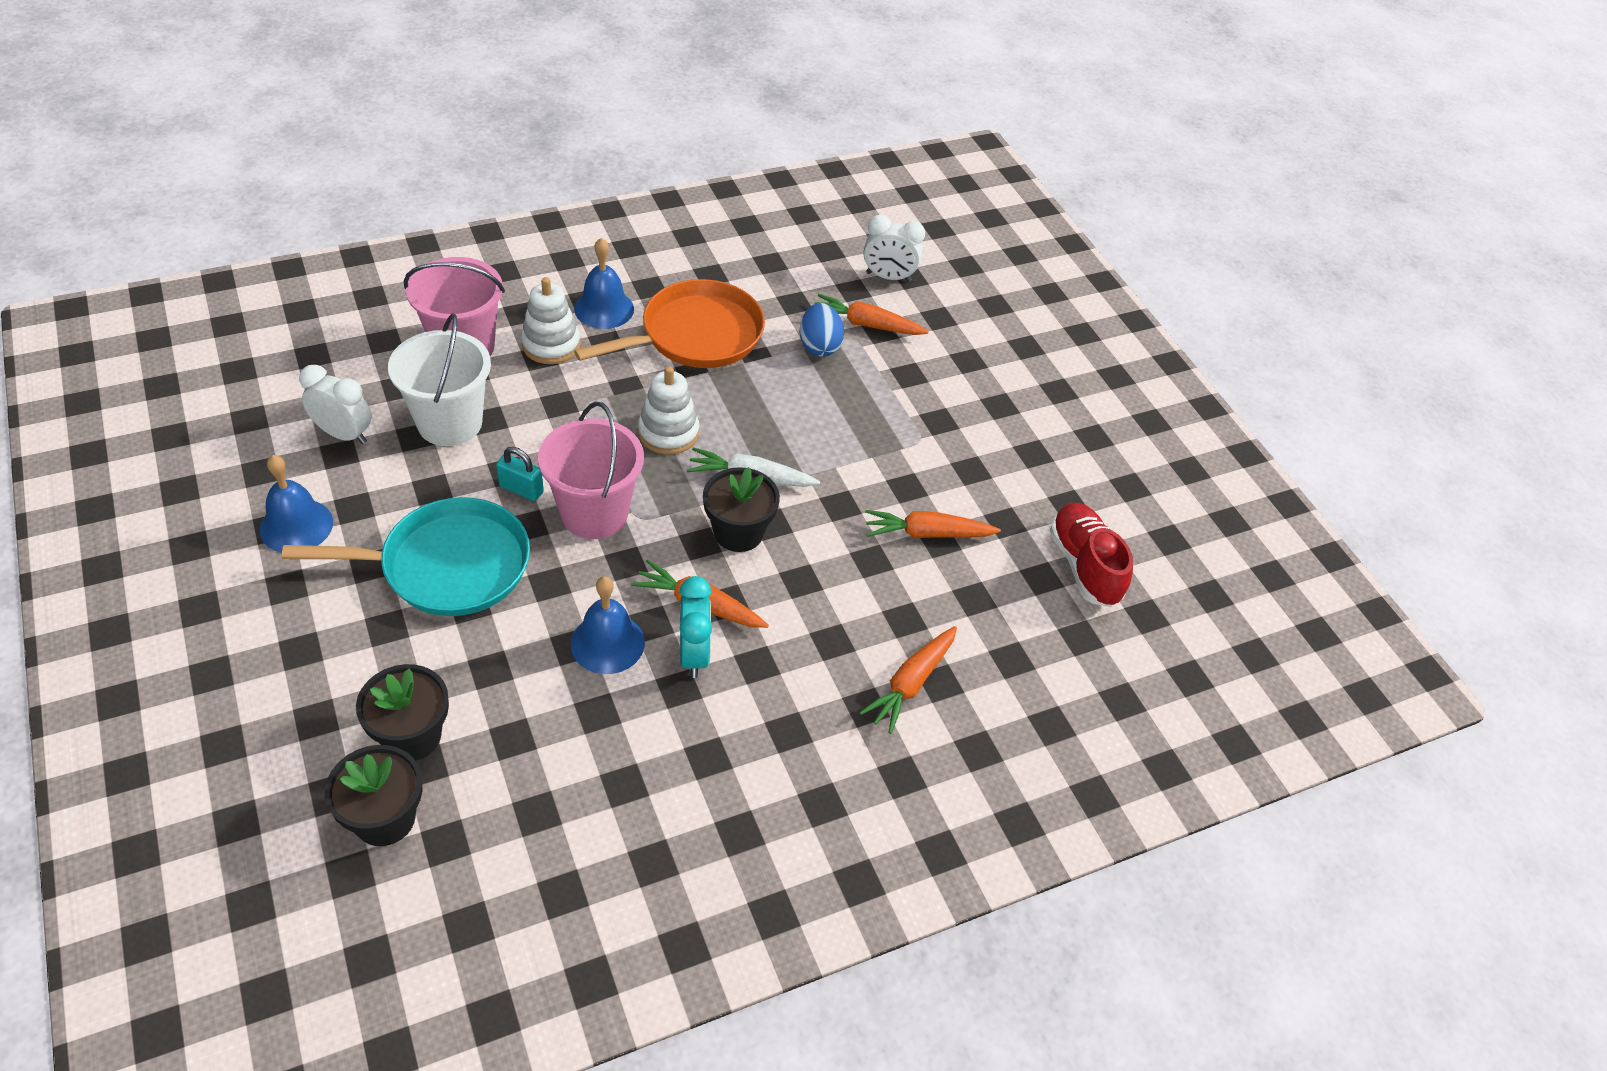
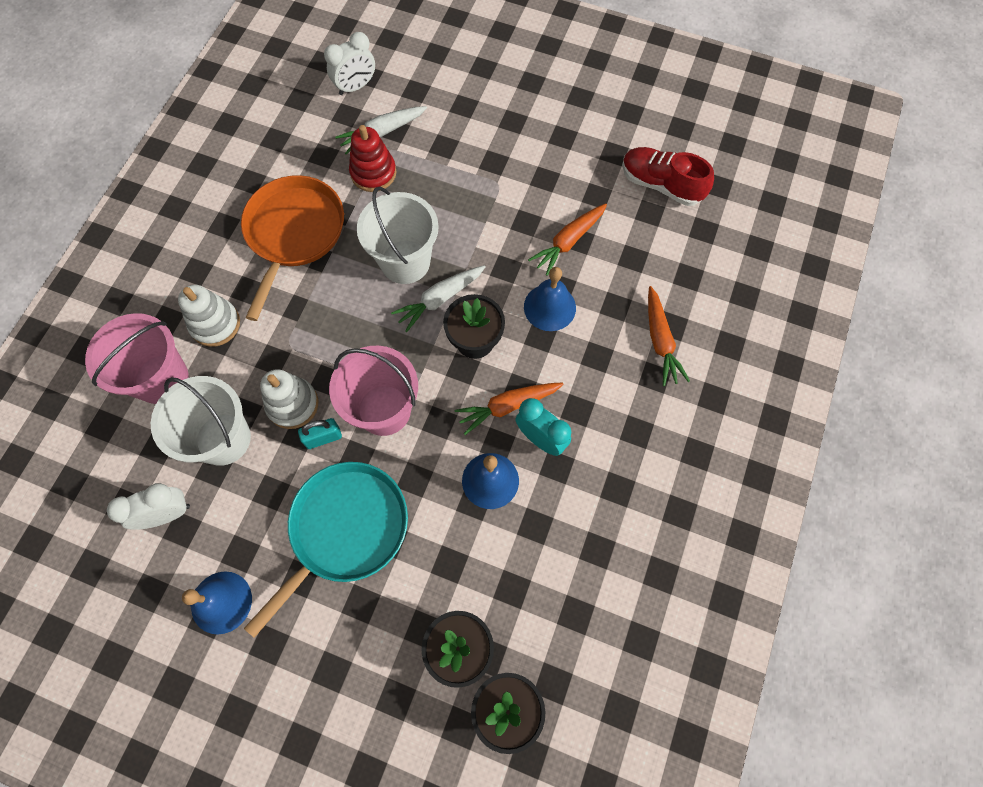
camera: 40 degrees left, 20 degrees up
blue bell [574,238,634,329] -> blue bell moved to [524,267,576,331]
white stacking toy [638,366,699,455] -> white stacking toy moved to [260,369,318,429]
blue egg [800,303,844,357] -> red stacking toy [349,125,396,192]
orange carrot [815,294,929,335] -> white carrot [335,106,427,155]
none -> white bucket [357,187,439,284]

